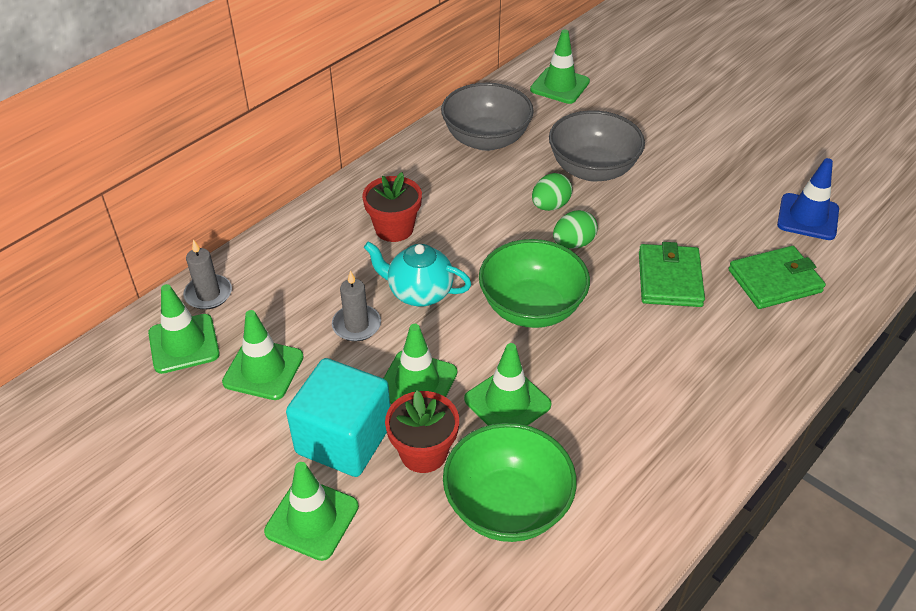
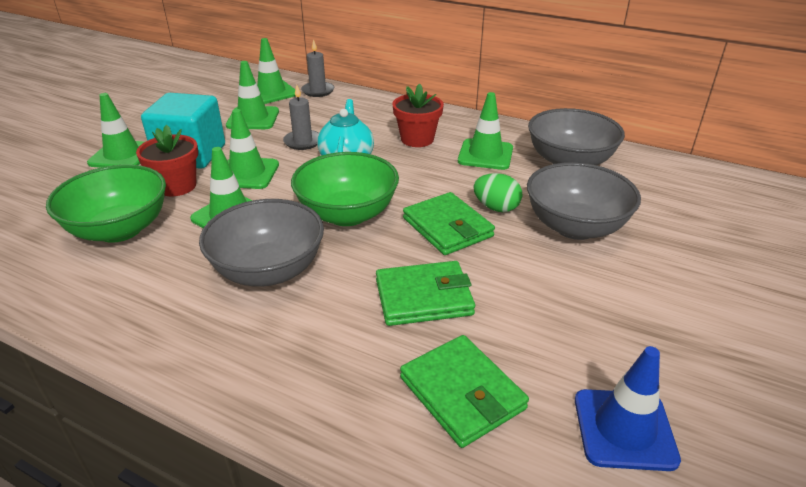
camera: 75 degrees right, 10 degrees down
green traffic cone [530,30,590,104] -> green traffic cone moved to [458,92,513,170]
green egg [553,210,598,249] -> green wallet [403,192,495,255]
none -> grey bowl [199,199,324,287]

